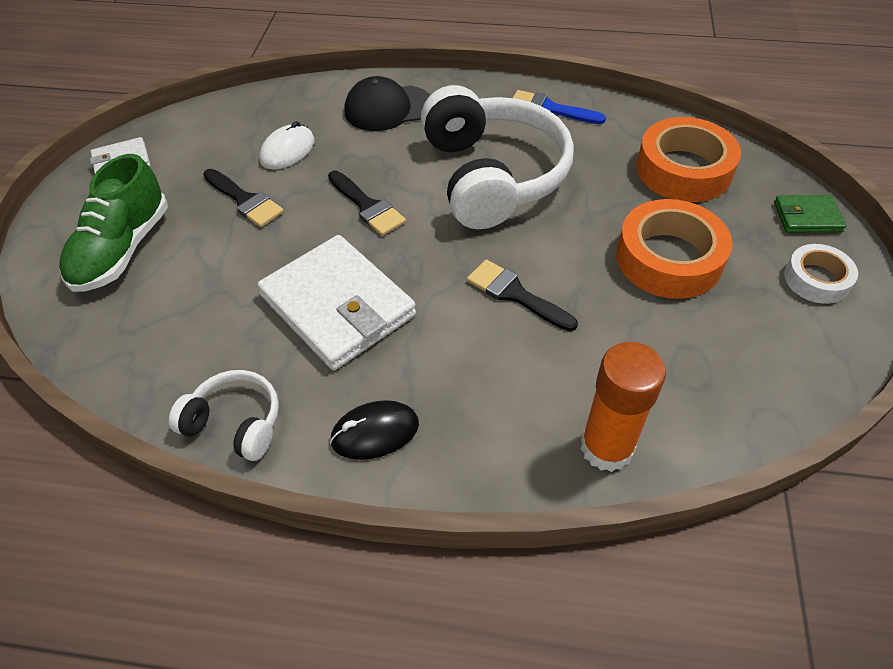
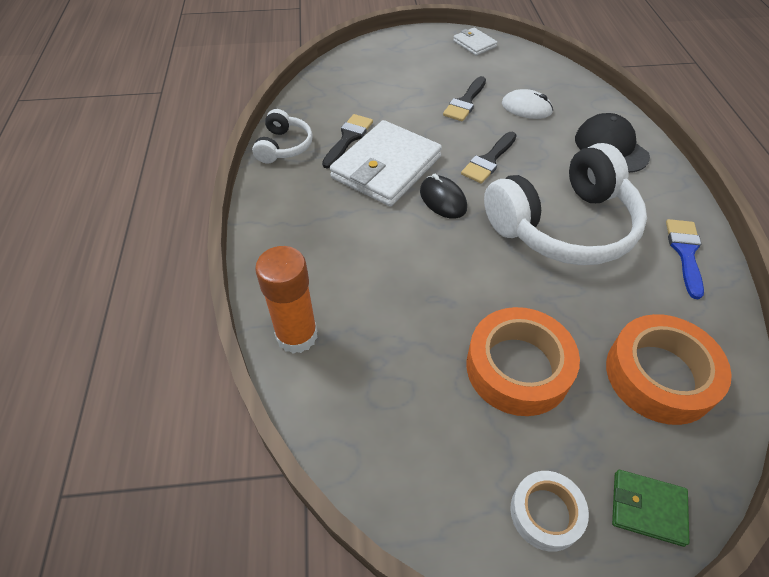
camera: 75 degrees right, 0 degrees up
green shoe [59,154,168,292] -> none
black mouse [330,400,419,460] -> black mouse moved to [420,174,467,219]
black brush [467,259,578,331] -> black brush moved to [322,114,373,169]
green wallet [774,195,846,233] -> green wallet turned 60 degrees counterclockwise [612,470,689,547]

